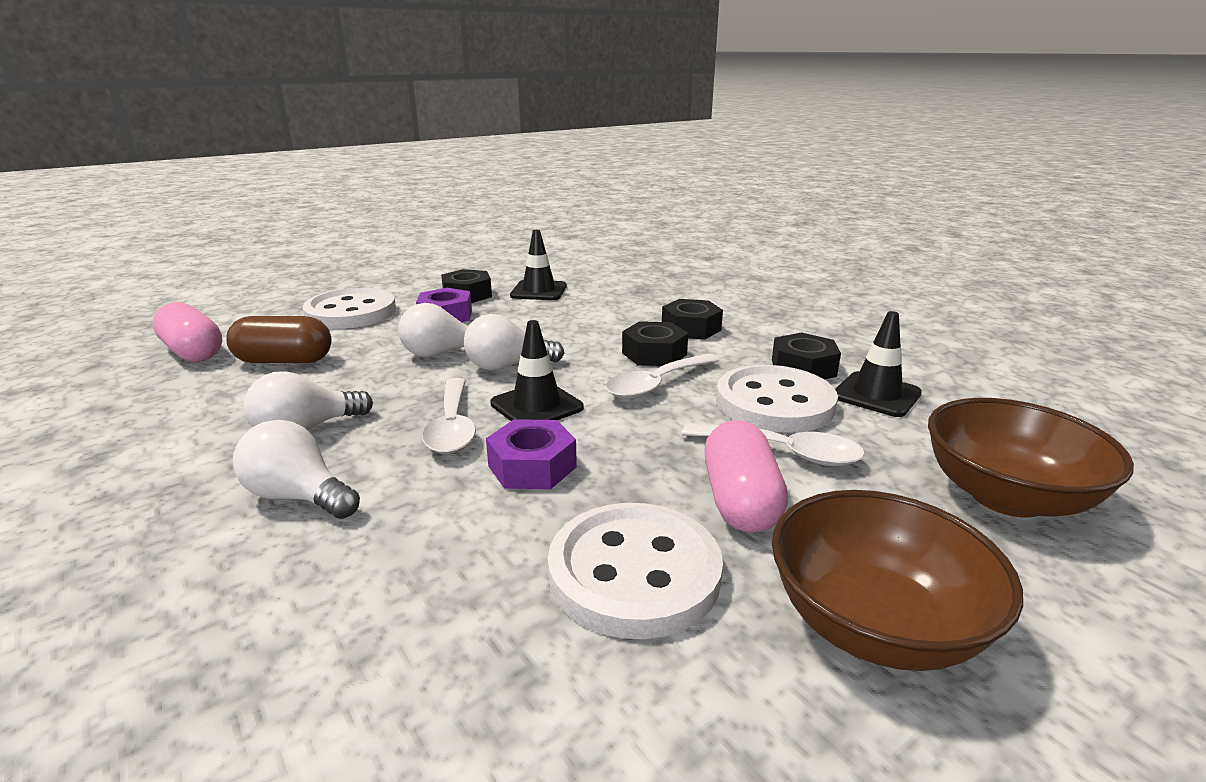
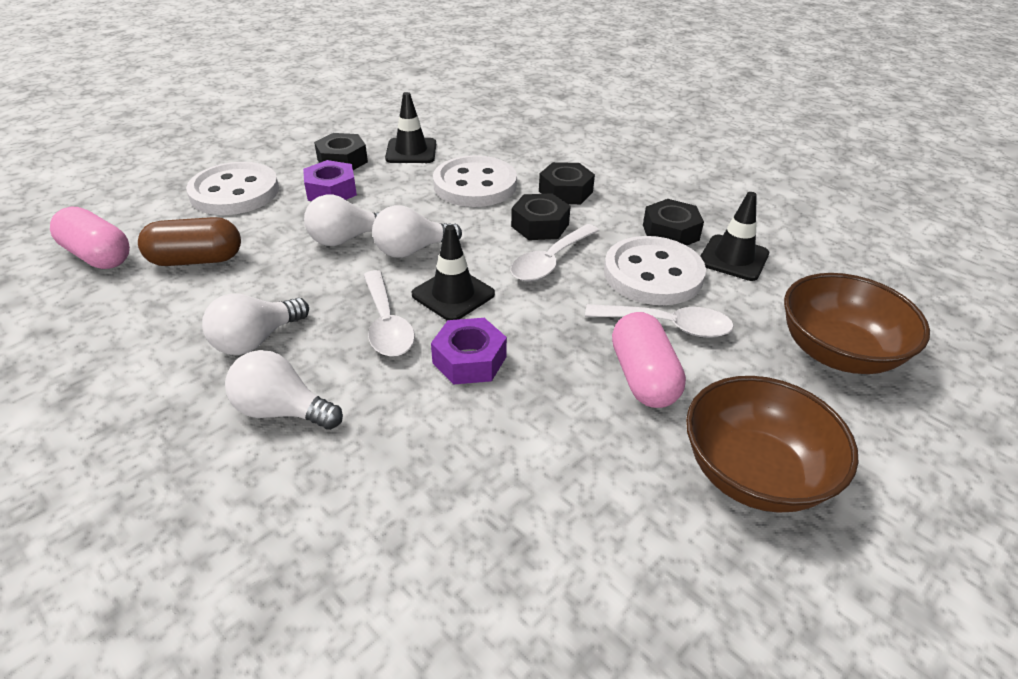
camera: 10 degrees left, 15 degrees up
white button [548,503,723,639] -> white button moved to [433,155,517,207]

